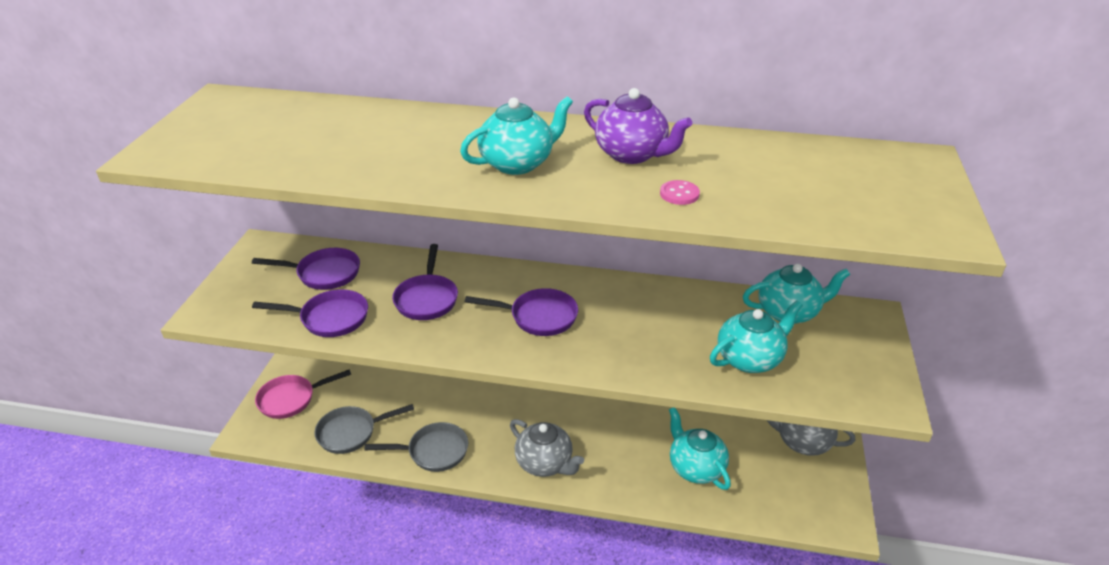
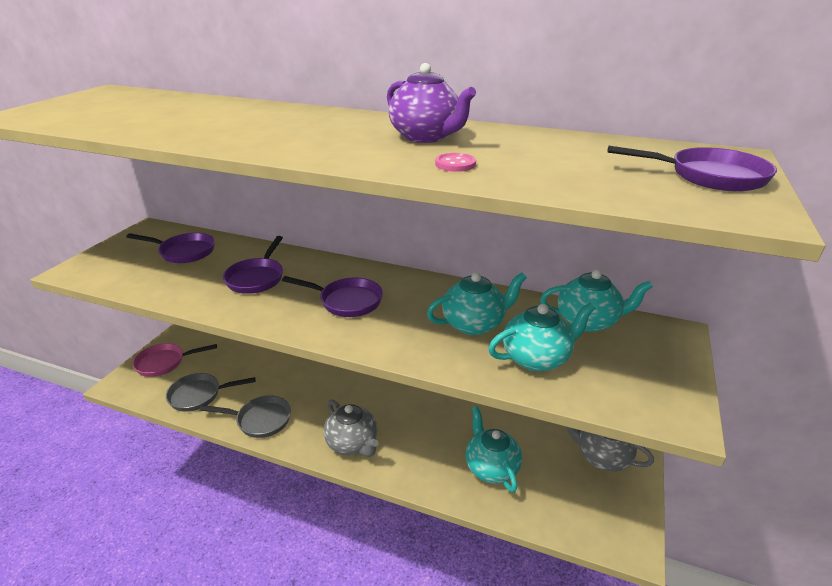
camera: 10 degrees right, 5 degrees down
purple pan [252,289,368,337] -> purple pan moved to [608,146,777,191]
turquoise teapot [460,96,573,175] -> turquoise teapot moved to [427,272,527,335]

